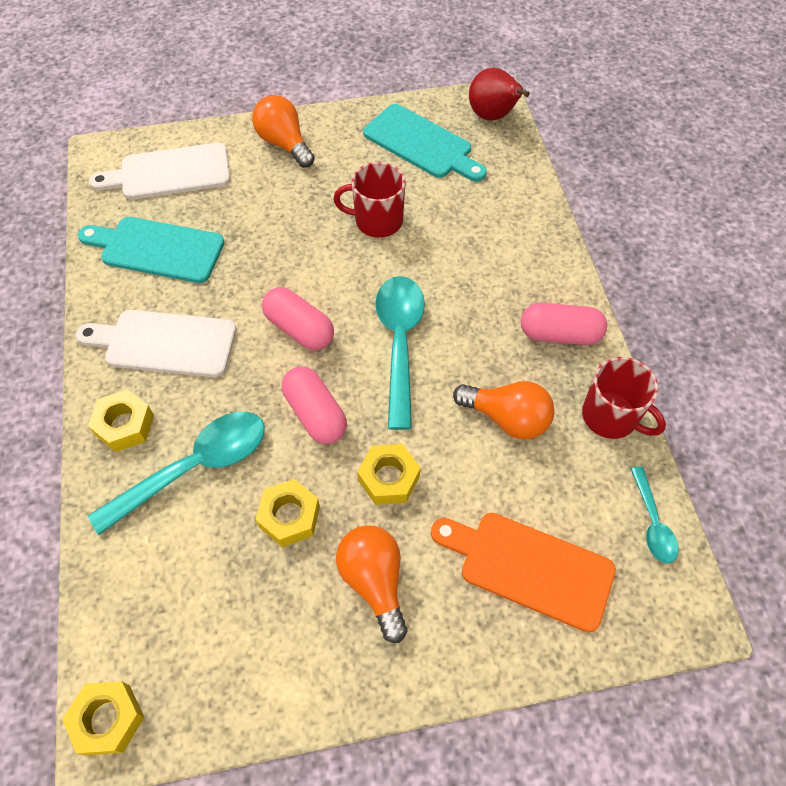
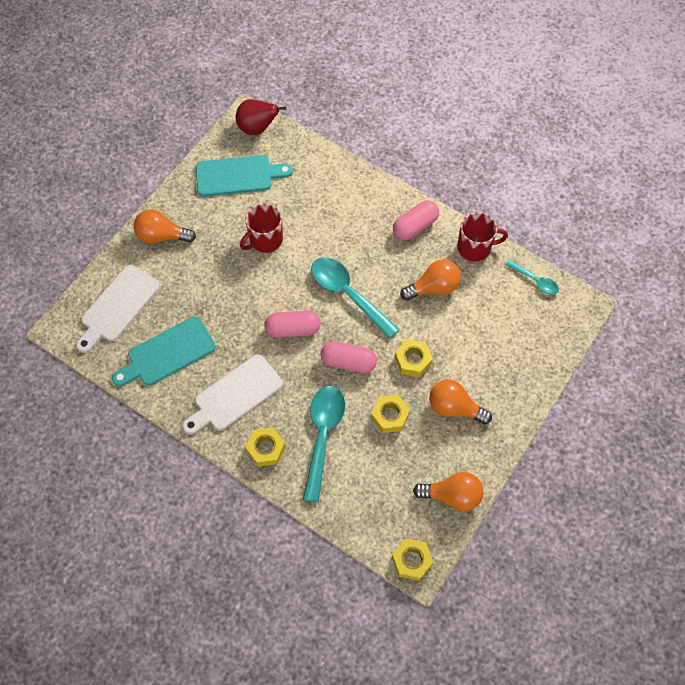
camera: 45 degrees left, 5 degrees up
orange cutting board [431,513,616,633] -> none
none -> orange light bulb [413,472,484,511]

